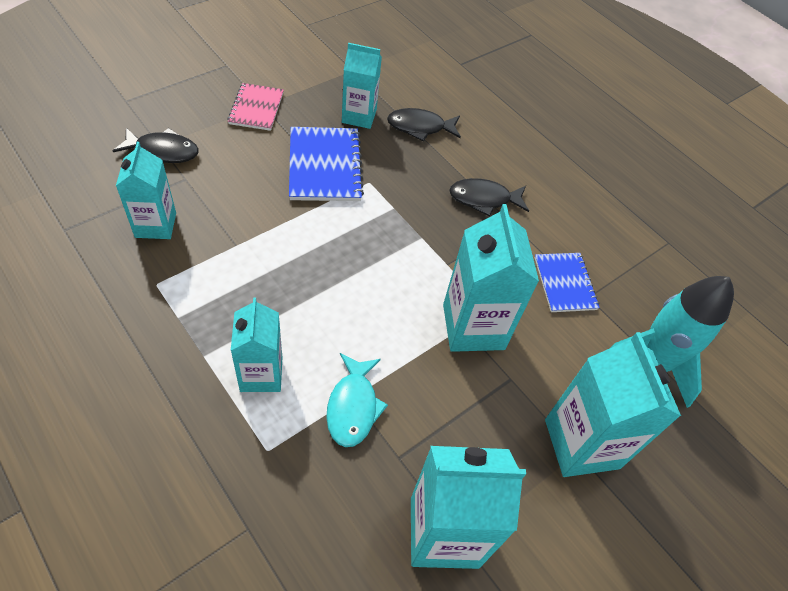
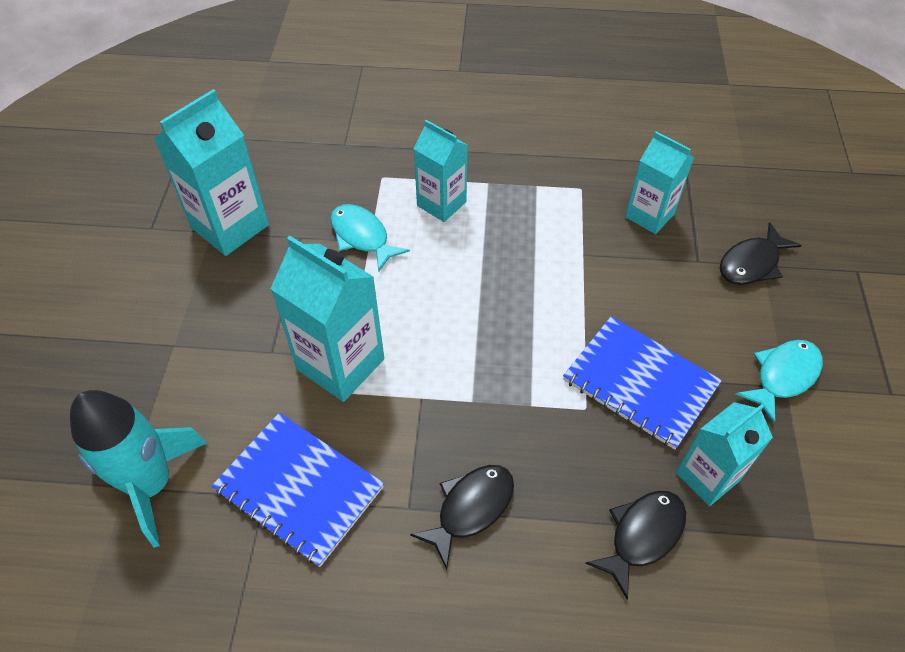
camera: 140 degrees right, 0 degrees up
pink notebook [227,83,284,131] -> turquoise fish [735,340,823,423]
blue notebook [534,253,600,312] -> blue notebook [212,413,384,567], size x1.54
turquoise carton [545,332,681,477] -> none

